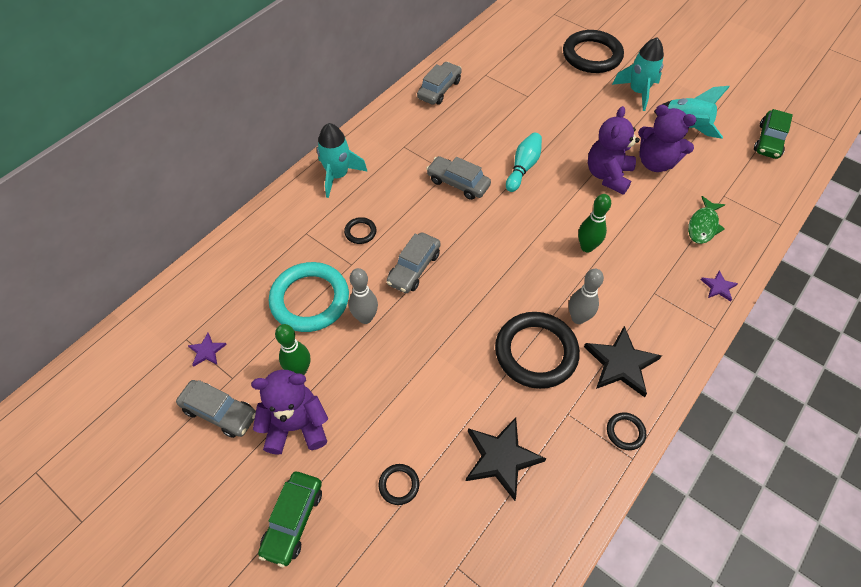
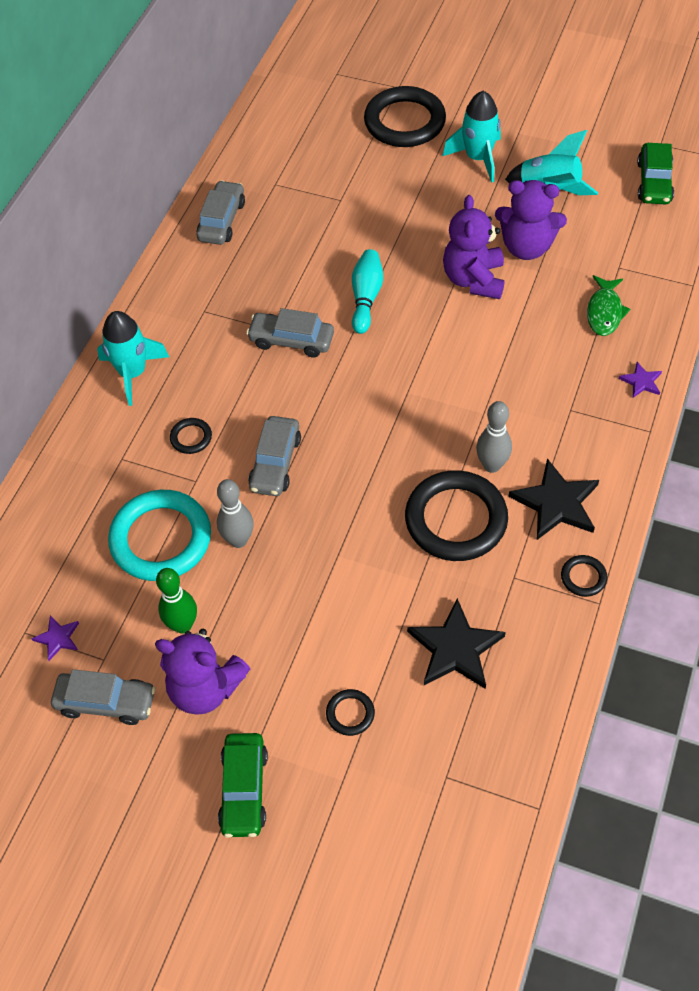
camera: 15 degrees left, 0 degrees up
purple teddy bear [251,370,328,455] -> purple teddy bear turned 135 degrees counterclockwise [155,629,250,715]
green bowling pin [578,194,611,253] -> none

